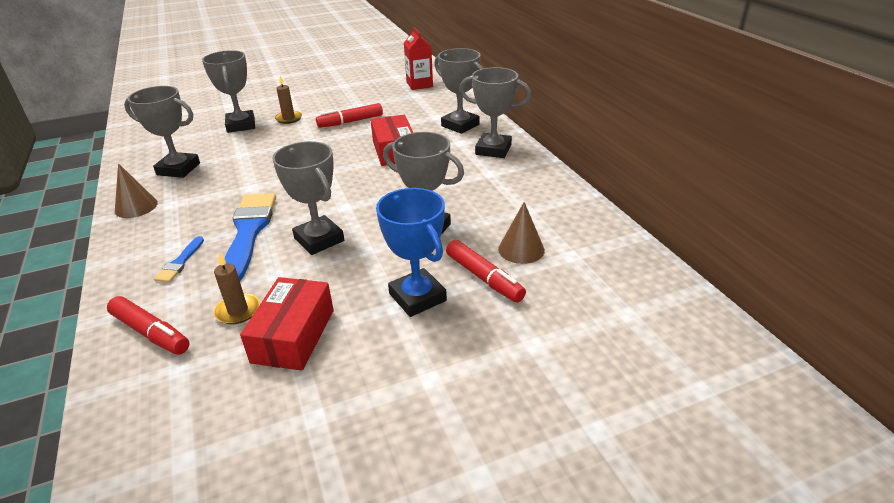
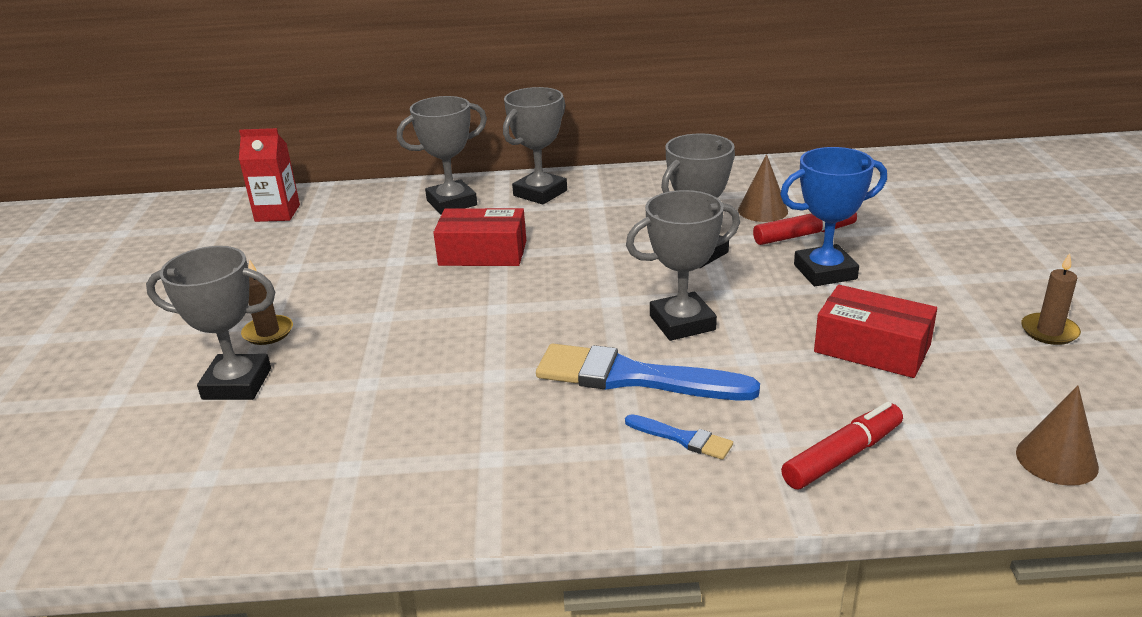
camera: 70 degrees left, 5 degrees down
brown cone [115,163,158,218] -> brown cone moved to [1016,385,1099,486]
grey trophy [124,86,200,178] -> none
brown candle [214,253,260,324] -> brown candle moved to [1021,253,1081,345]
red marker [316,103,383,128] -> none

